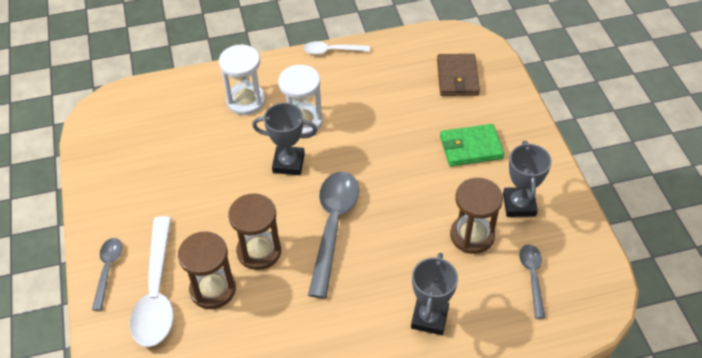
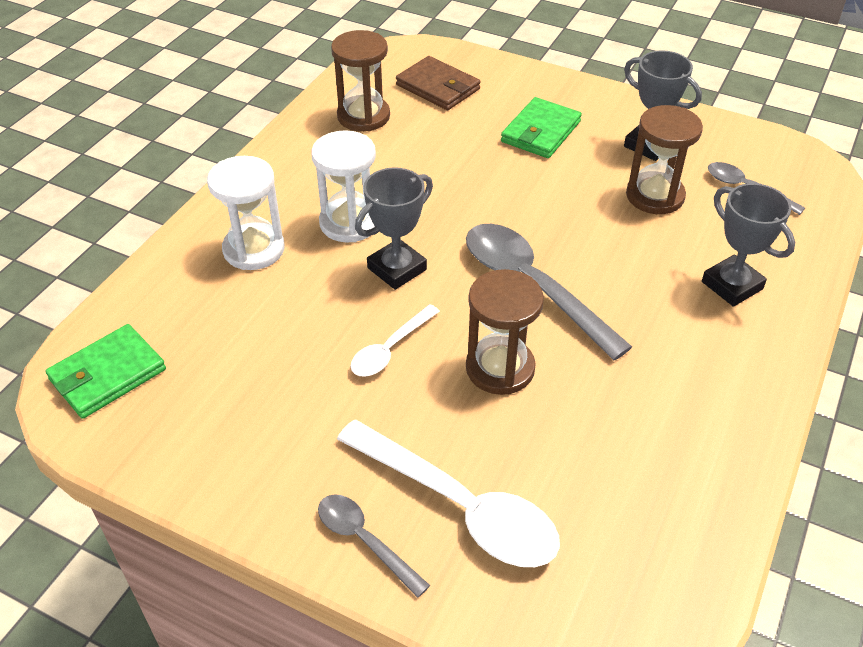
camera: 50 degrees left, 5 degrees down
brown hourglass [178,231,236,309] -> brown hourglass moved to [331,30,390,132]
white spoon [303,41,370,55] -> white spoon moved to [350,304,440,377]
none -> green wallet [46,324,166,419]

